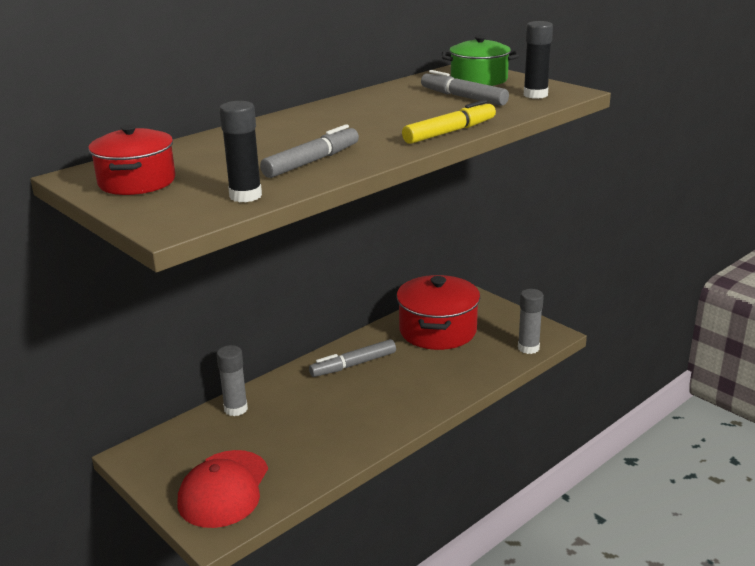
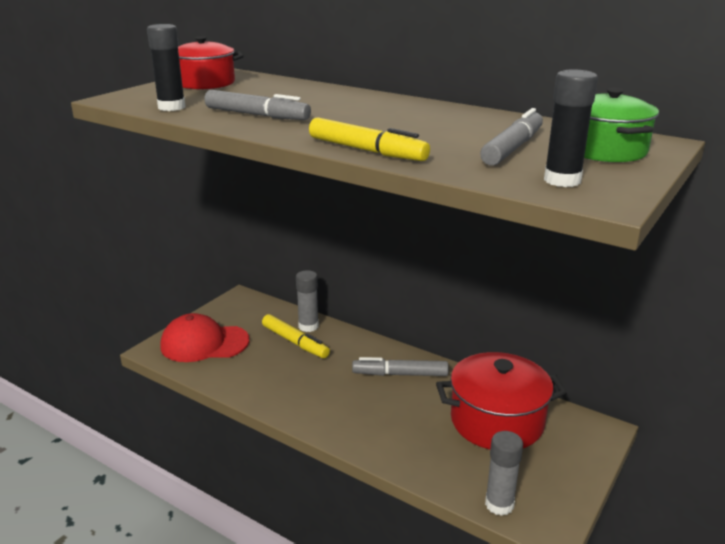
camera: 75 degrees right, 0 degrees up
grey marker [309,339,396,377] -> grey marker turned 45 degrees counterclockwise [352,357,448,376]
none -> yellow marker [262,314,330,358]

